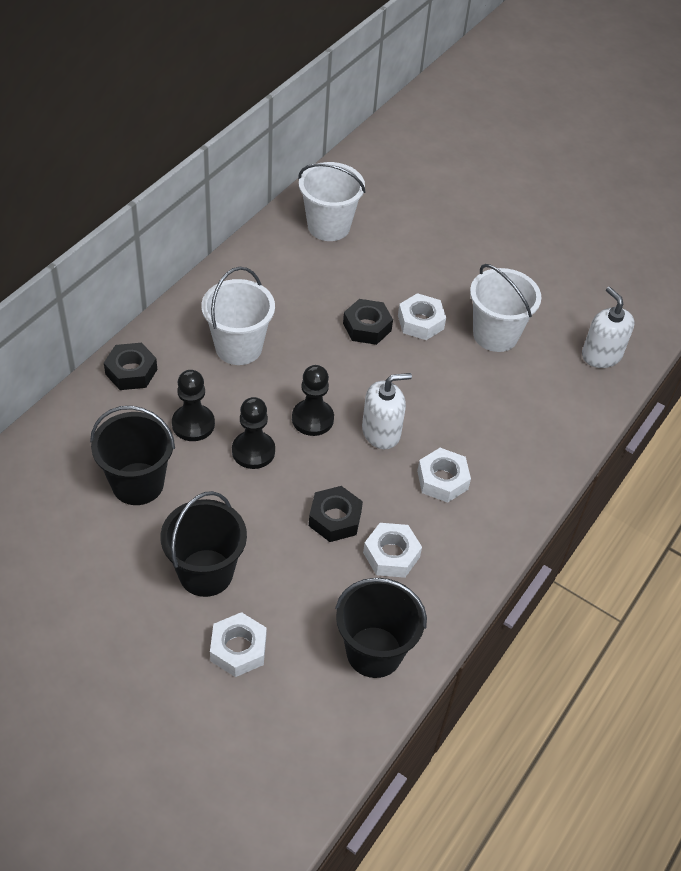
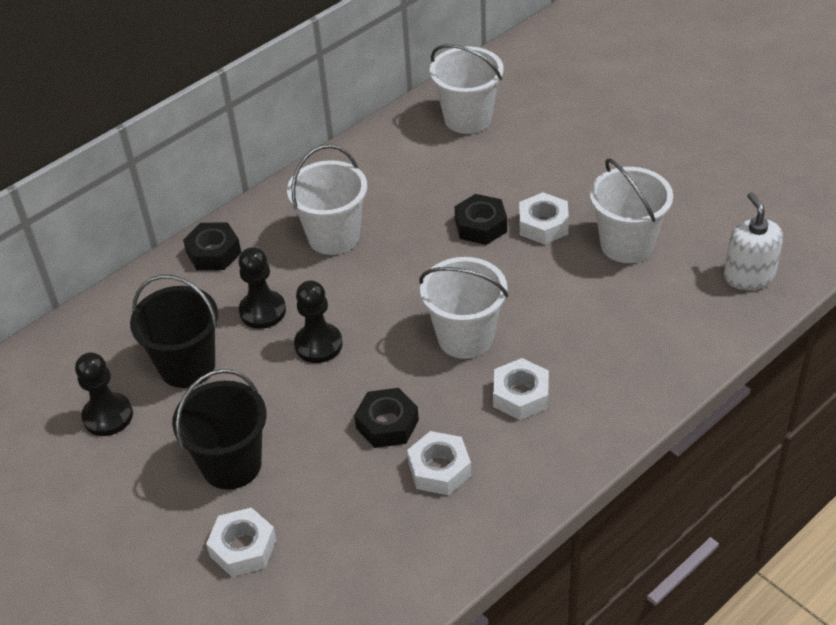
camera: 20 degrees right, 5 degrees down
black pawn [292,365,334,436] -> black pawn moved to [75,352,133,436]
black bucket [335,578,427,678] -> none
white soap dispenser [362,373,412,449] -> white bucket [419,257,508,359]

